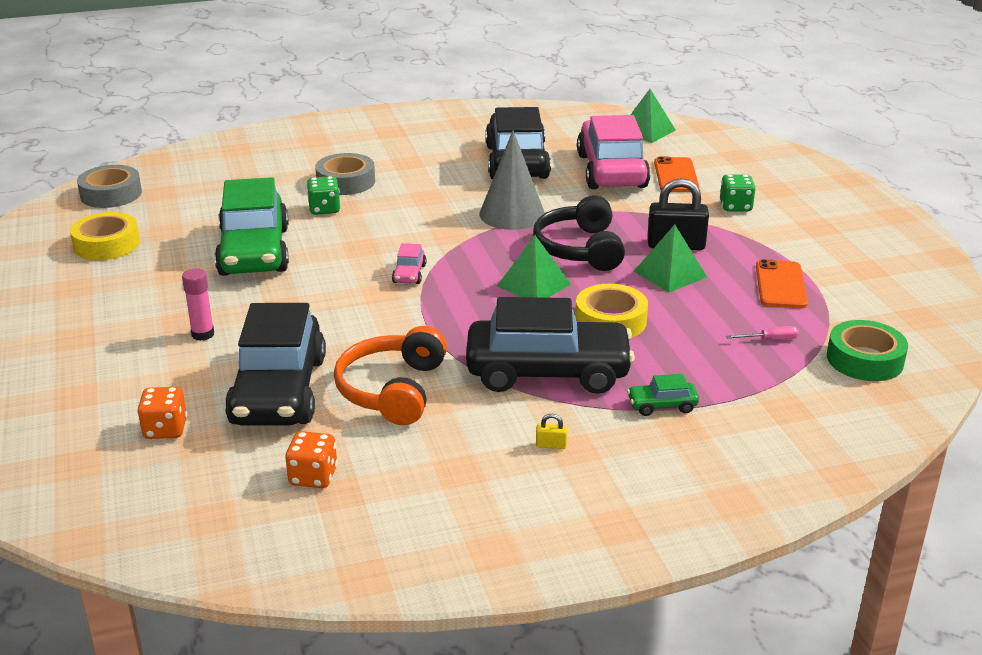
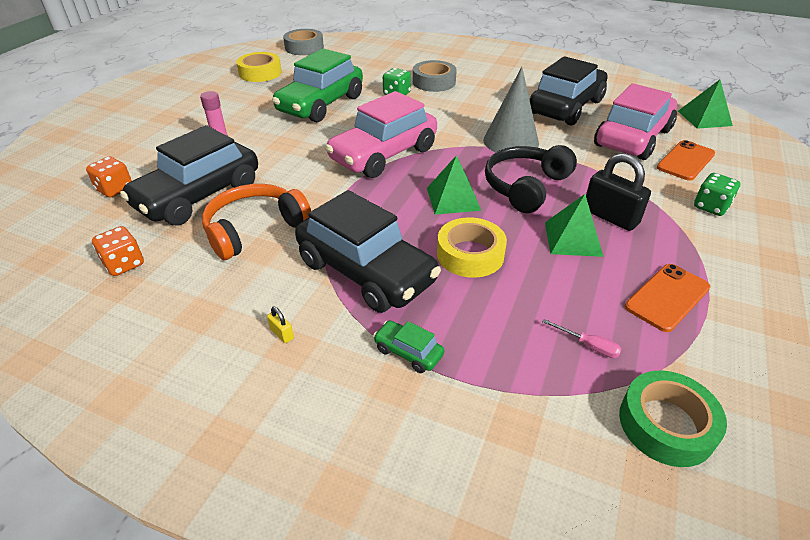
camera: 40 degrees right, 10 degrees up
pink car [392,243,427,284] -> pink car [325,91,437,178], size x2.48

